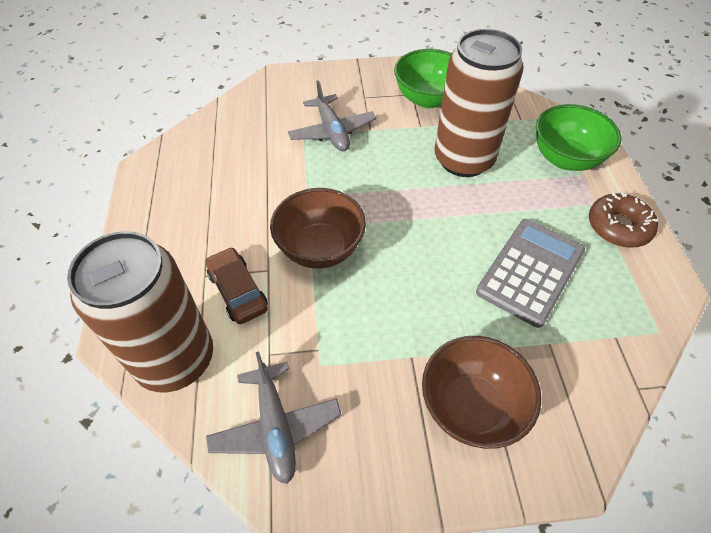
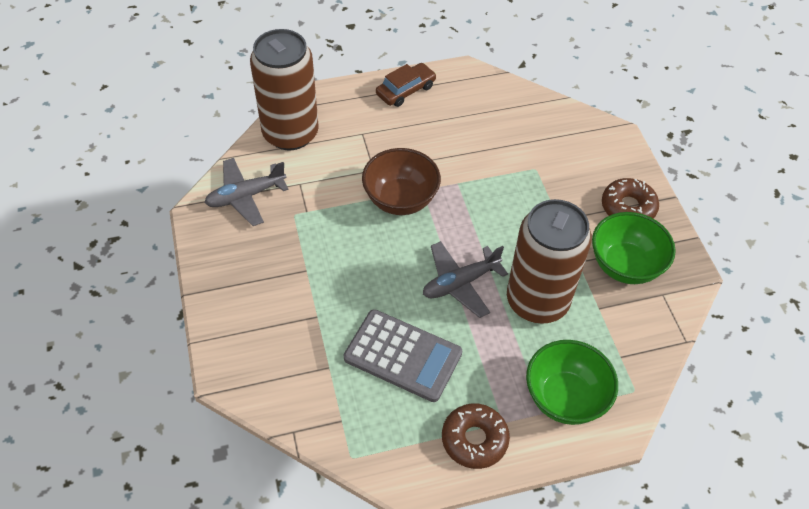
camera: 80 degrees right, 0 degrees up
brown car [205,247,268,324] -> brown car moved to [376,63,436,107]
grey plane [288,80,376,151] -> grey plane moved to [423,241,508,318]
brown bowl [422,336,541,449] -> none
none -> brown donut [602,178,659,219]

